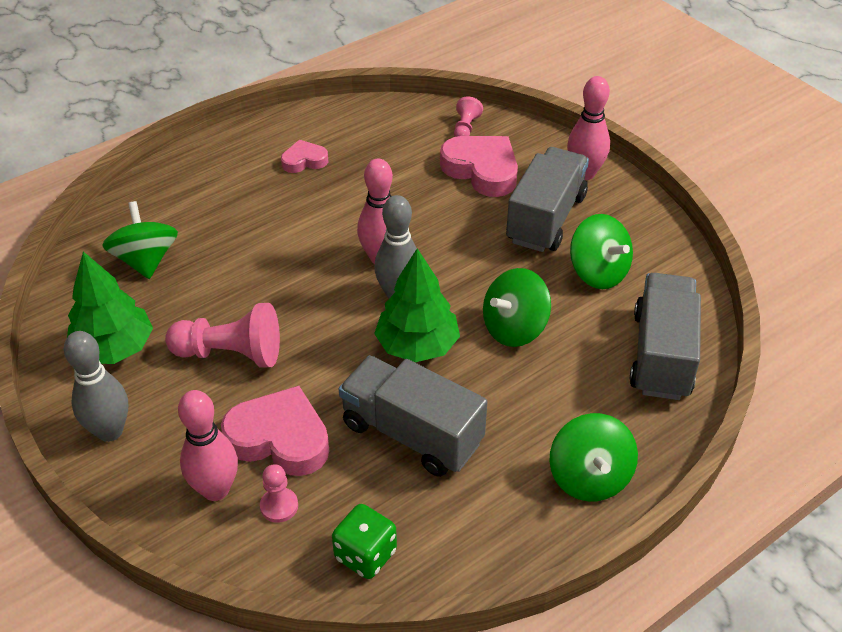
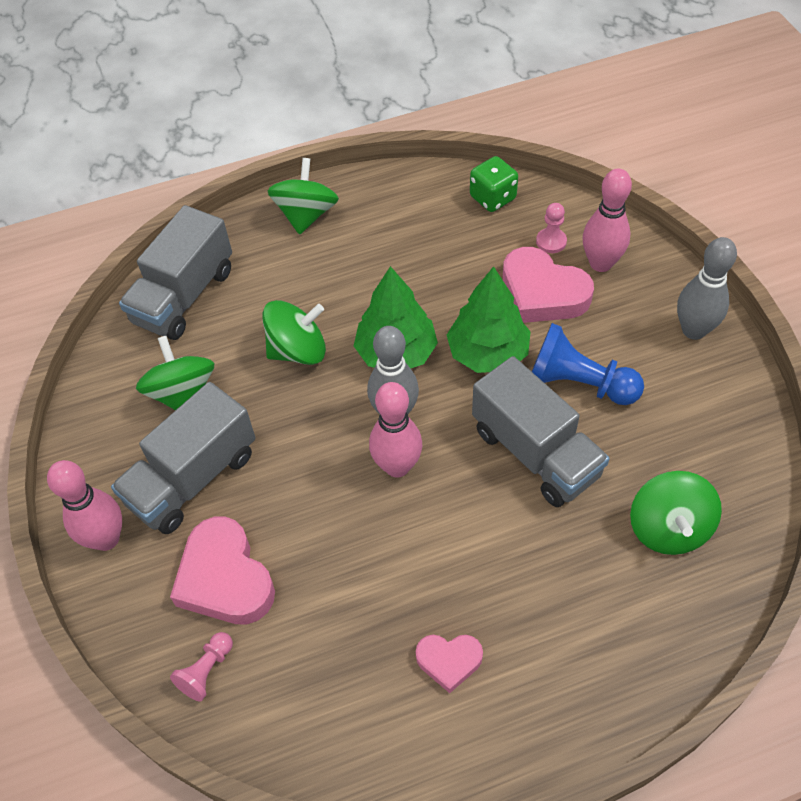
camera: 160 degrees left, 10 degrees up
green tree [67,251,153,364] -> green tree moved to [447,266,531,373]
pink pawn [165,303,280,368] -> blue pawn [532,323,644,405]
grey truck [339,356,487,477] -> grey truck moved to [472,356,610,507]

